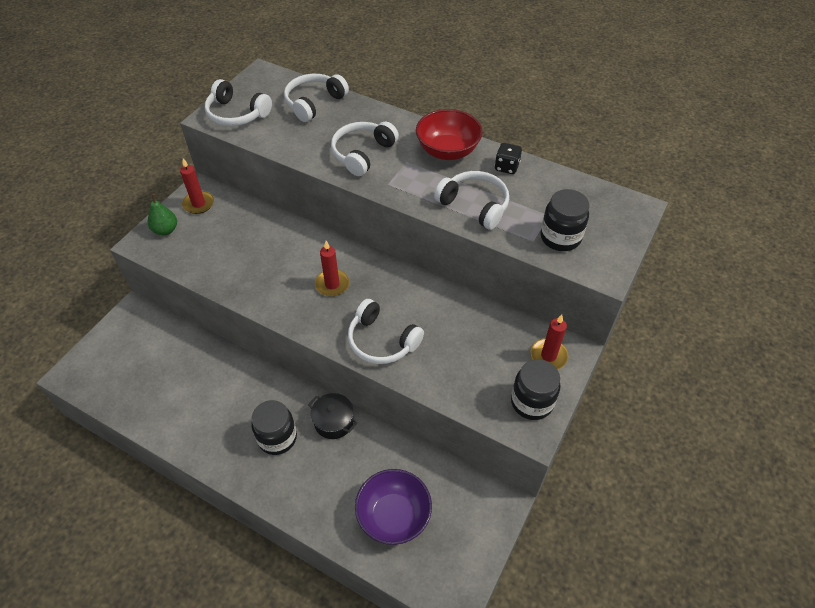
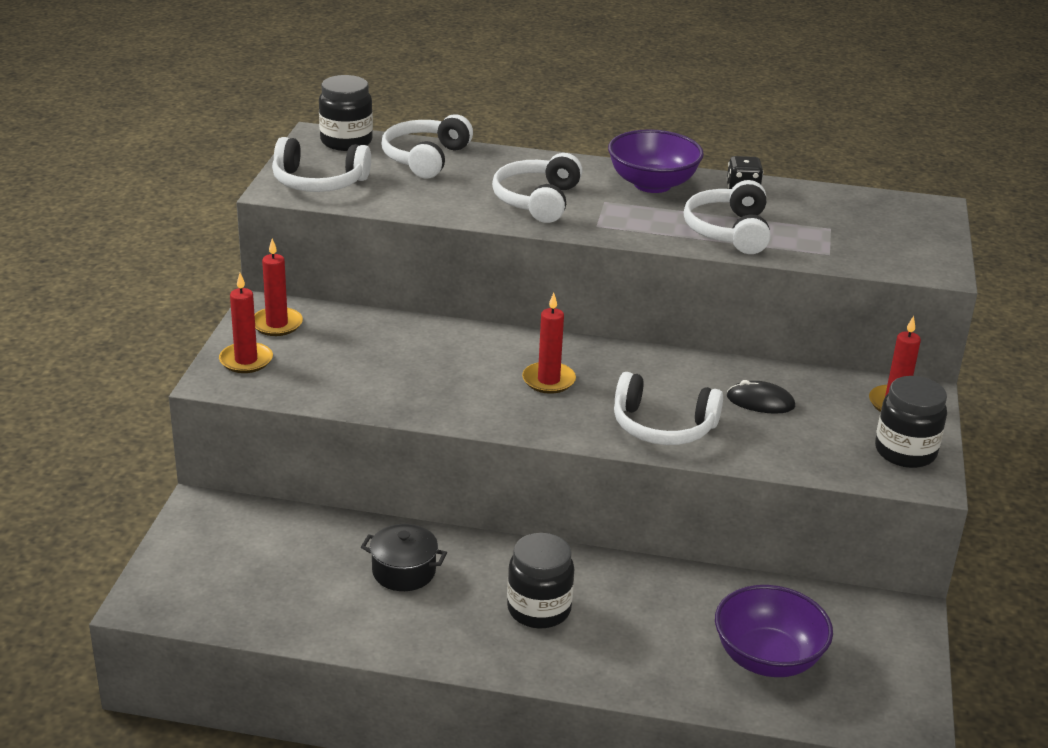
camera: 20 degrees left, 20 degrees down
green pear [148,194,177,235] -> red candle [219,273,273,373]
black pot [308,393,357,439] -> black pot moved to [361,524,447,591]
red bowl [416,109,483,160] -> purple bowl [608,129,704,193]
white headphones [434,171,509,230] -> white headphones turned 105 degrees counterclockwise [684,180,770,254]
black jar [540,189,589,251] -> black jar moved to [319,75,373,151]
none -> black mouse [727,380,795,414]

